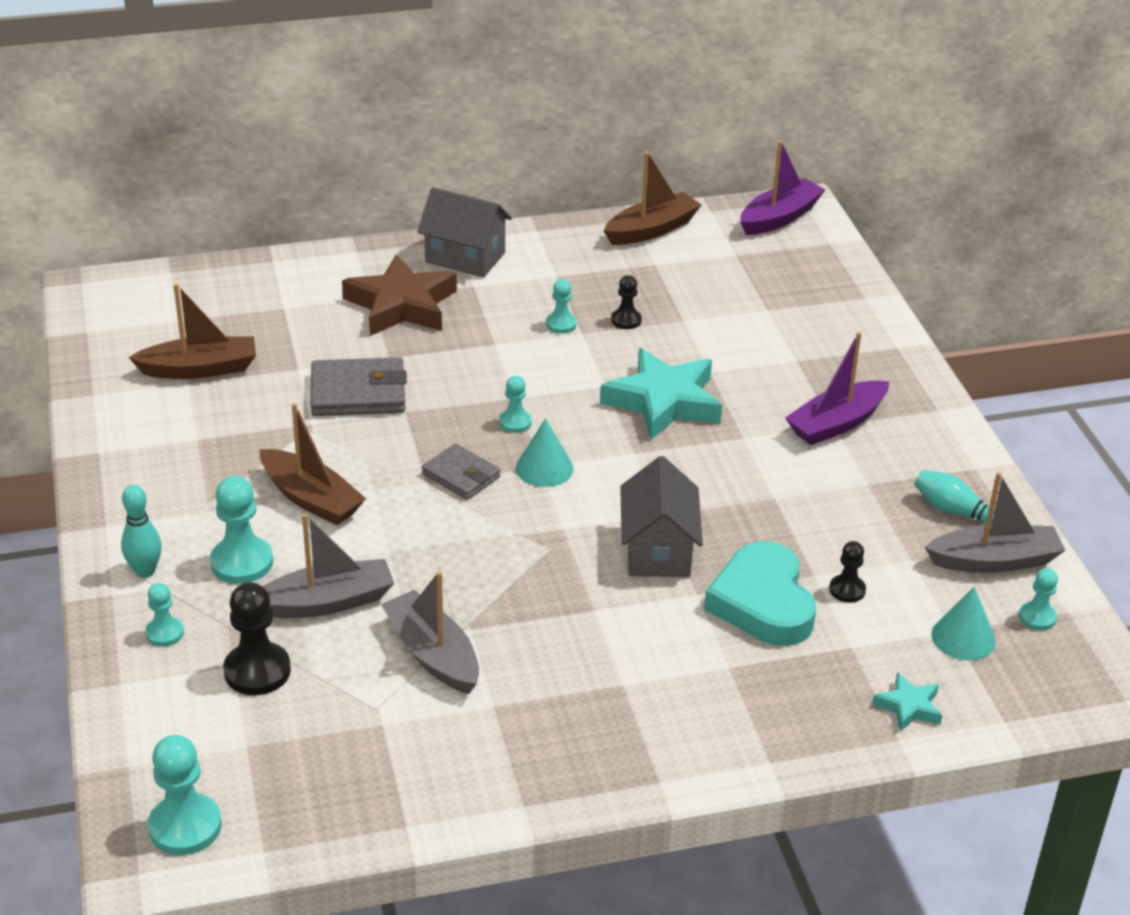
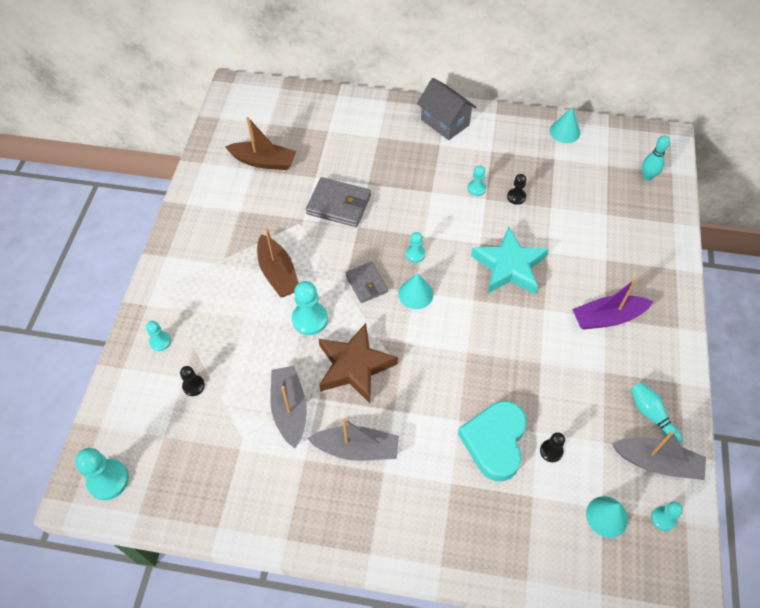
camera: 25 degrees right, 20 degrees up
turquoise bowling pin [121,485,162,578] -> turquoise bowling pin moved to [642,135,670,181]
turquoise pawn [210,476,273,584] -> turquoise pawn moved to [292,281,328,335]
black pawn [223,582,291,695] -> black pawn [180,366,205,396], size x0.58
grey boat [262,513,394,618] -> grey boat moved to [307,418,399,461]
brown star [342,254,457,336] -> brown star moved to [319,323,398,403]
brown boat [604,152,701,245] -> turquoise cone [550,108,580,143]
grey house [620,456,703,577] -> none
purple boat [740,141,826,235] -> none
turquoise star [872,672,942,731] -> none

